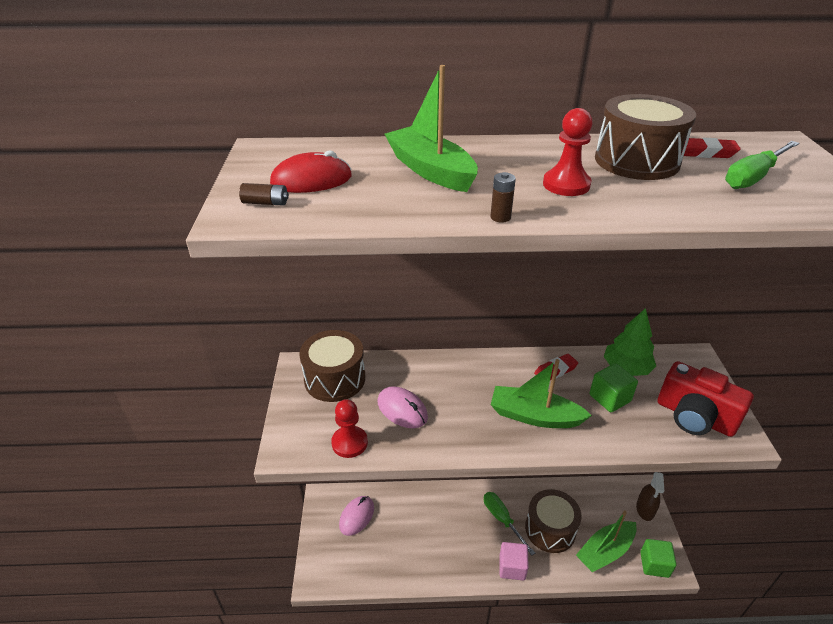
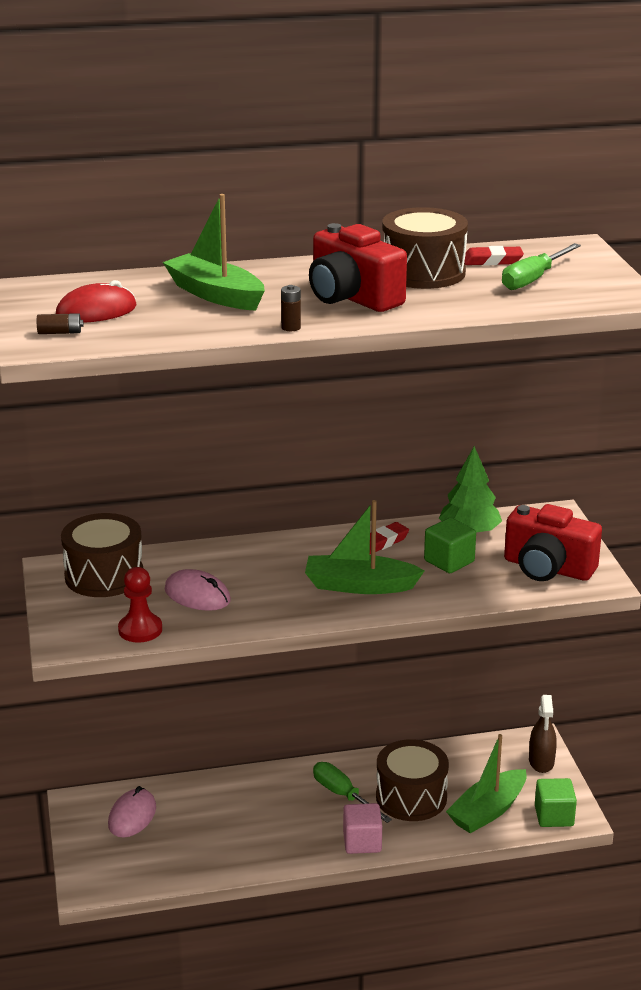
camera: 10 degrees left, 10 degrees down
red pawn [543,108,593,196] -> red camera [309,223,407,312]

